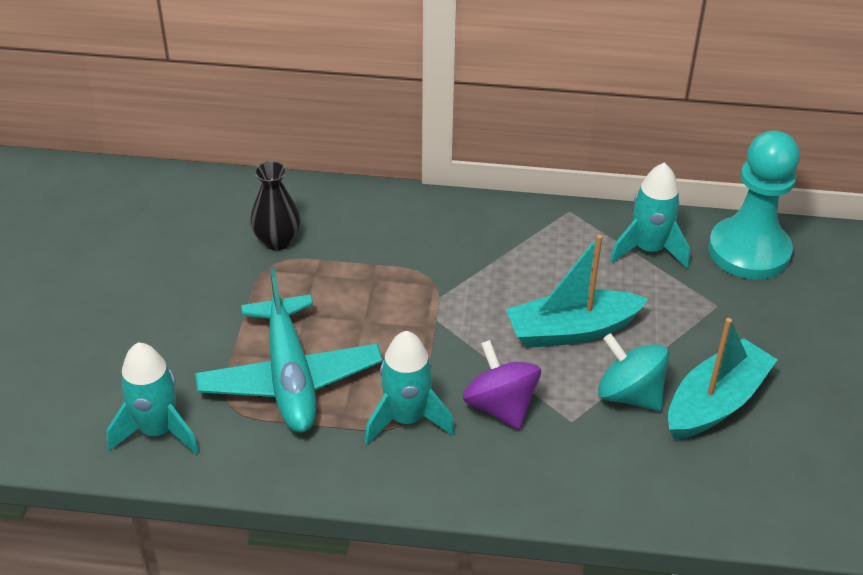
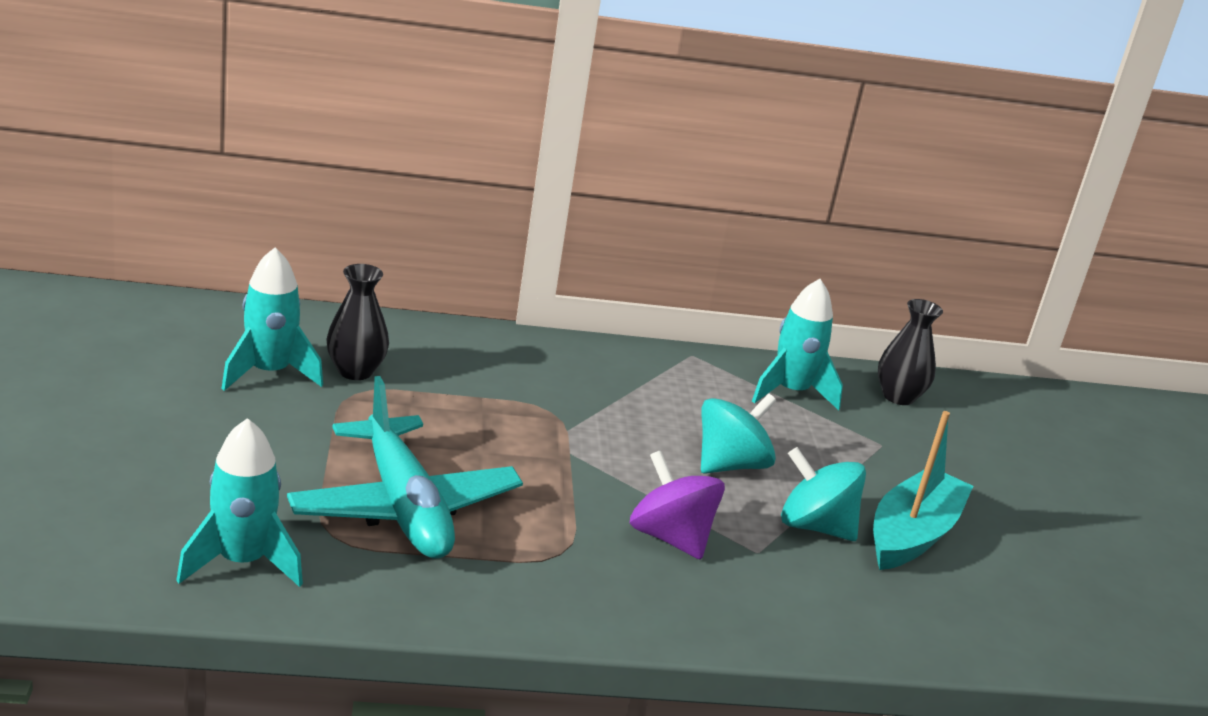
camera: 15 degrees left, 15 degrees down
turquoise rocket [365,331,455,445] -> turquoise rocket moved to [221,248,323,391]
turquoise boat [506,235,648,348] -> turquoise spinning top [701,393,776,474]
turquoise pawn [708,131,800,280] -> black vase [878,299,943,405]

